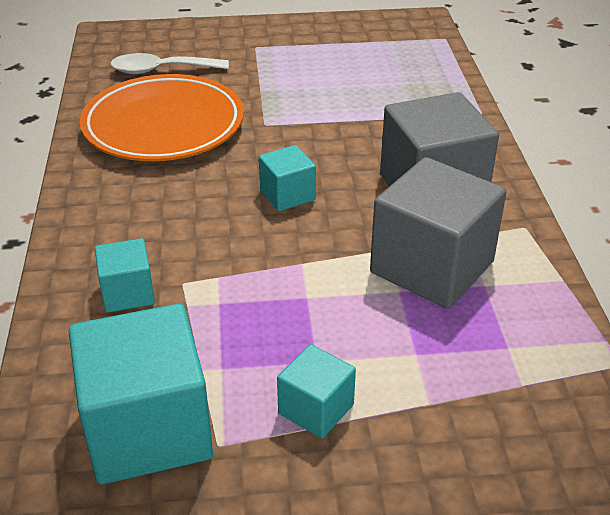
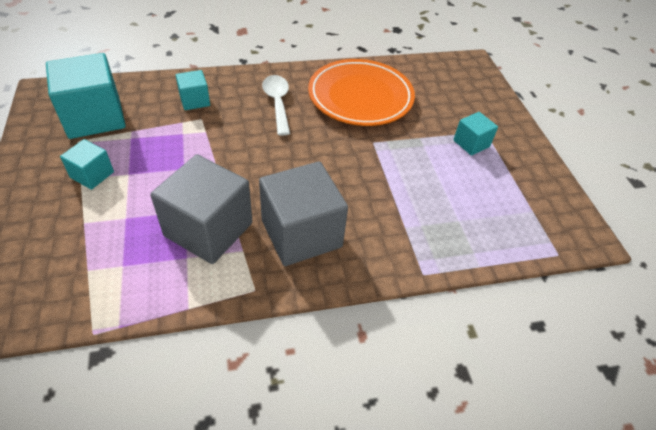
camera: 80 degrees right, 10 degrees up
white spoon [111,53,229,74] -> white spoon moved to [262,75,290,136]
turquoise cube [259,145,316,211] -> turquoise cube moved to [453,112,498,156]

